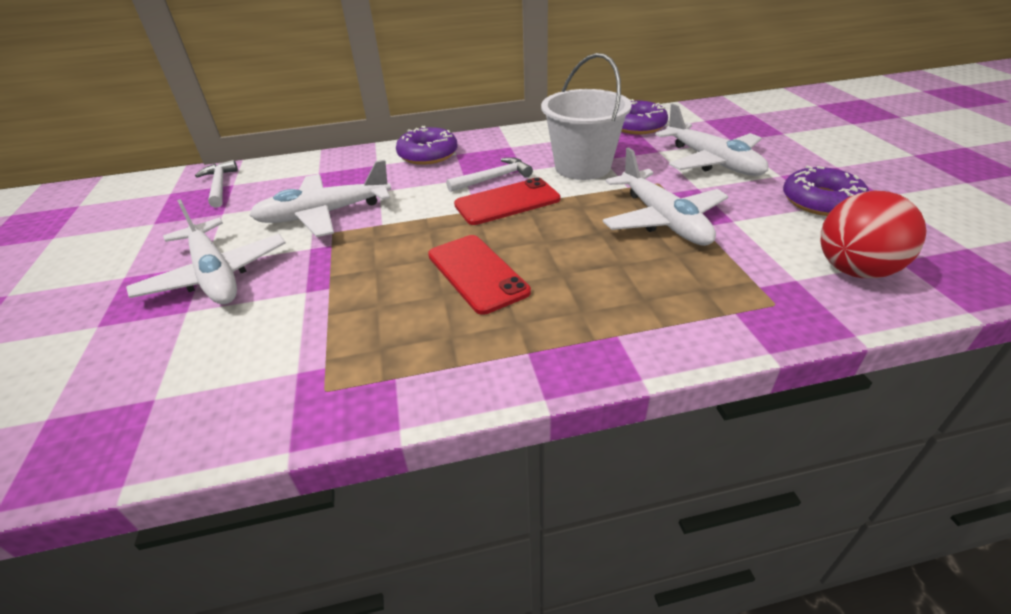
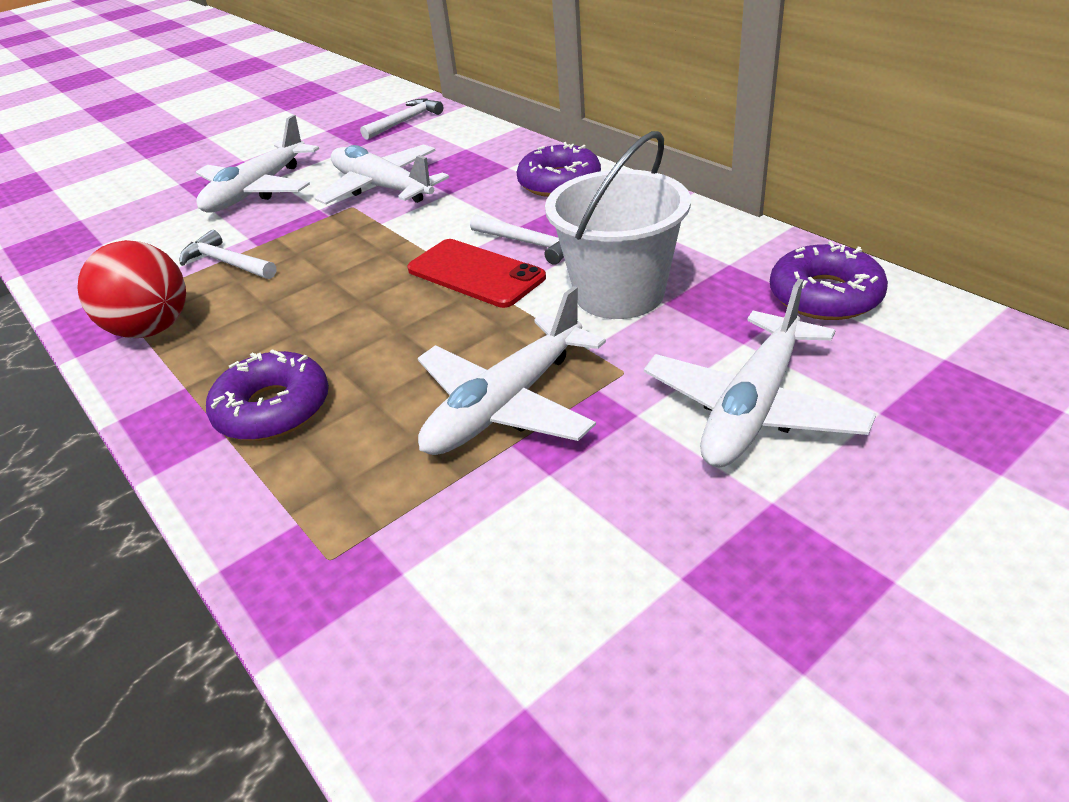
camera: 65 degrees right, 0 degrees up
red phone [428,235,531,315] -> none
purple donut [783,165,869,216] -> purple donut moved to [206,349,329,441]
red ball [821,191,926,278] -> red ball moved to [78,240,186,338]
none -> white hammer [179,230,277,279]

